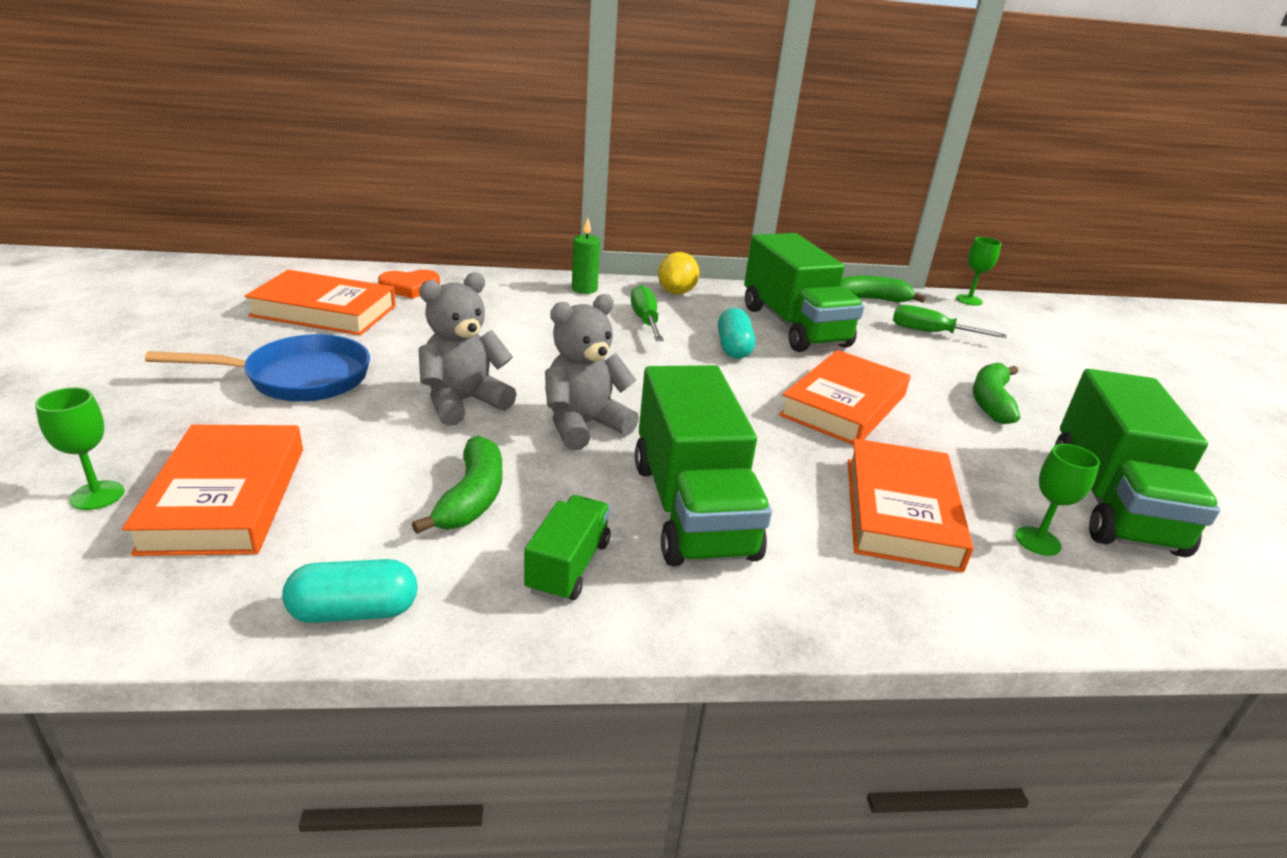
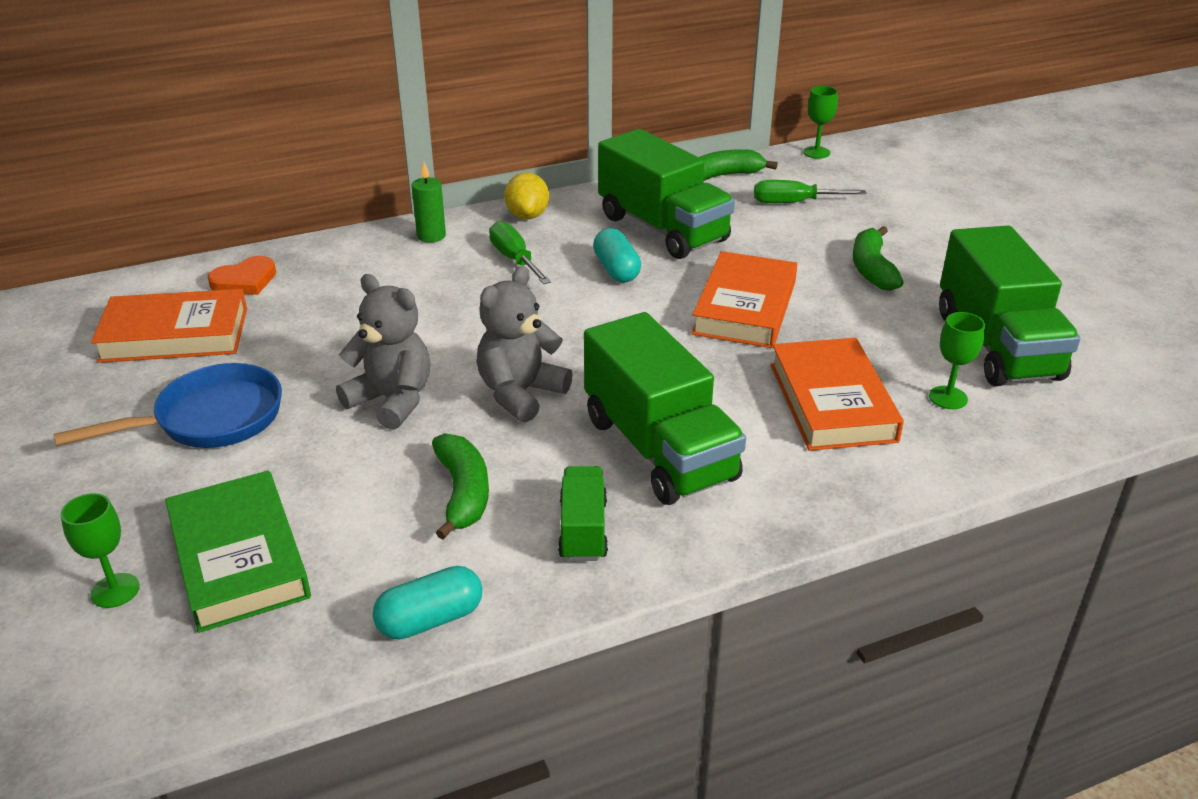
camera: 15 degrees left, 5 degrees up
orange book [122,425,303,556] -> green book [165,471,311,633]
grey teddy bear [419,272,517,426] -> grey teddy bear turned 90 degrees clockwise [336,274,430,430]

